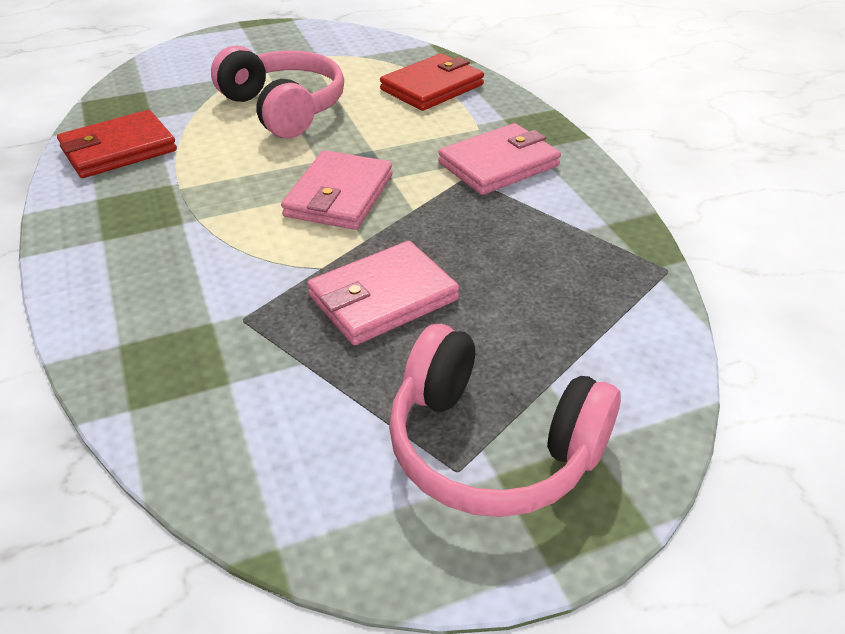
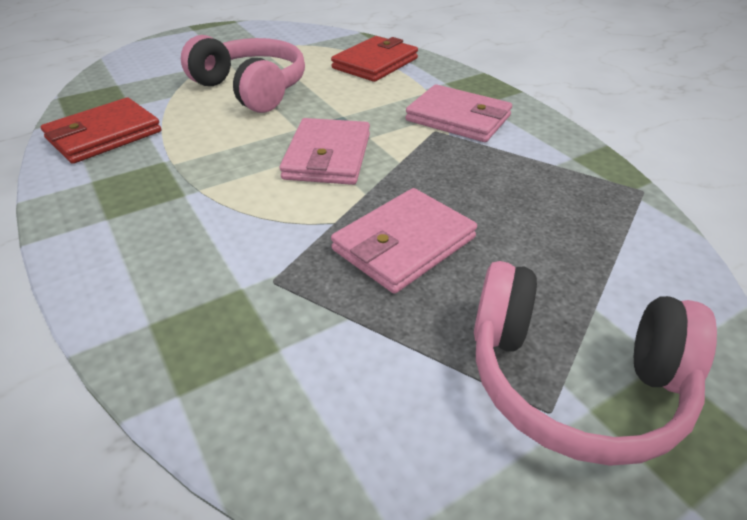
camera: 10 degrees left, 0 degrees up
pink wallet [438,123,561,195] -> pink wallet turned 75 degrees clockwise [405,84,512,142]

